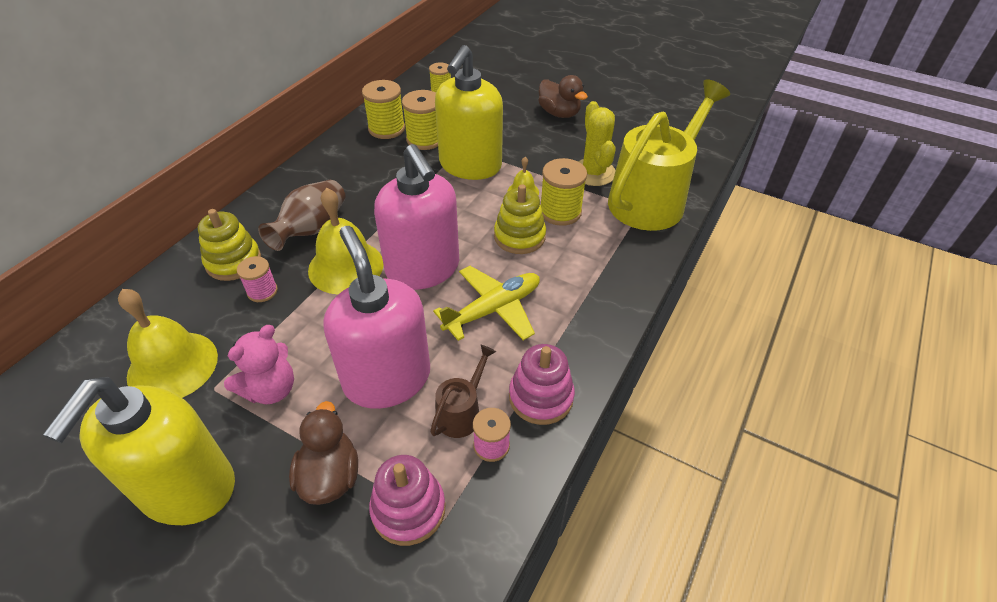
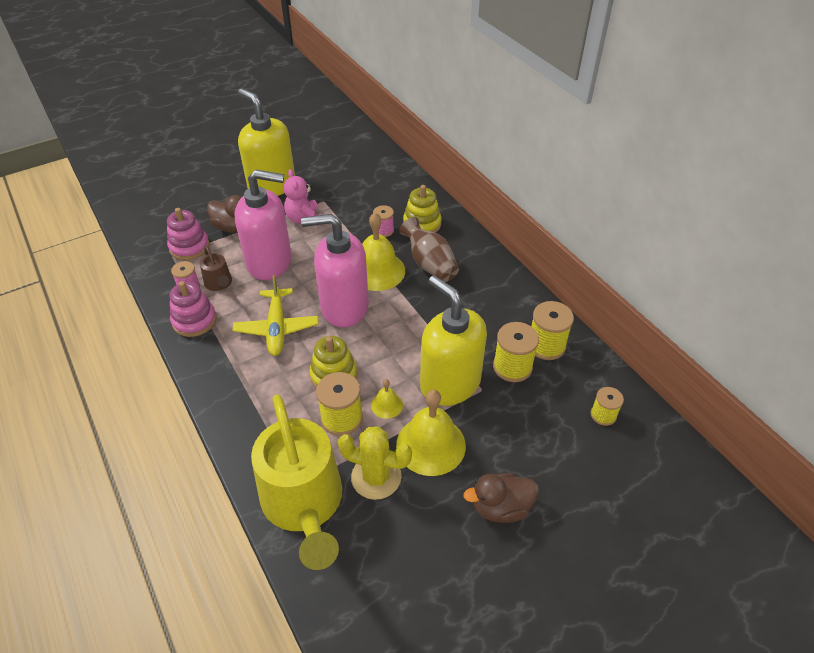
camera: 120 degrees right, 0 degrees up
yellow bell [118,289,218,398] -> yellow bell moved to [396,390,466,476]

